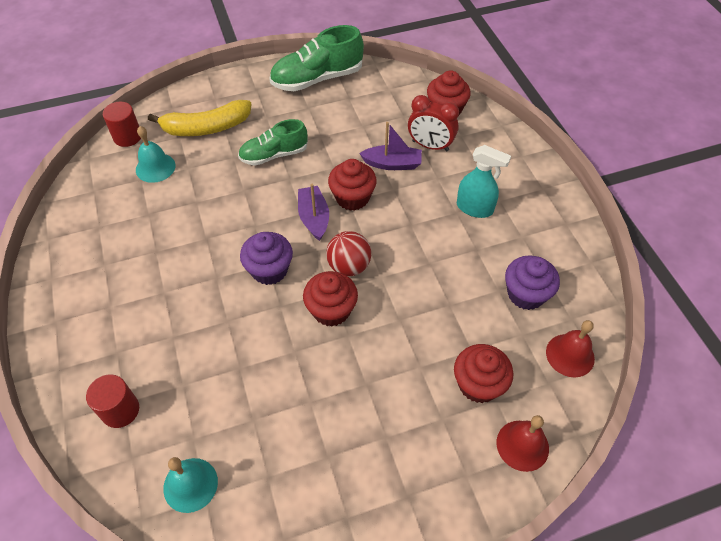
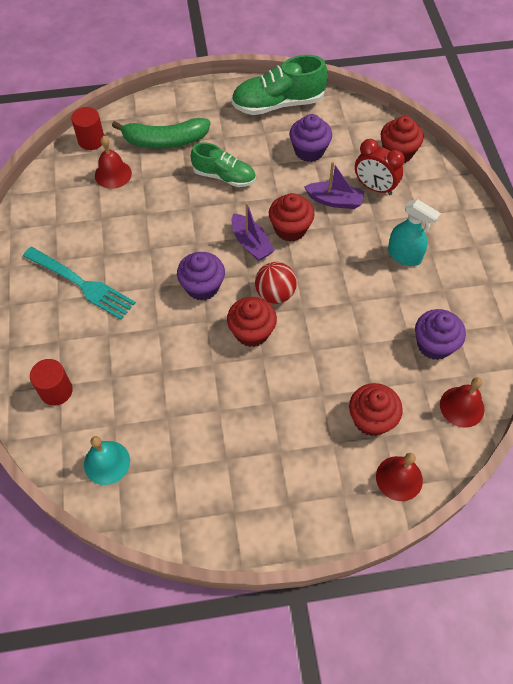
camera: 10 degrees right, 5 degrees up
turquoise bell [136,126,176,183] -> red bell [95,136,132,189]
yellow banana [148,100,252,136] -> green banana [112,118,211,149]
green shoe [238,119,308,165] -> green shoe turned 150 degrees counterclockwise [191,143,256,187]
purple boat [298,184,329,241] -> purple boat turned 150 degrees clockwise [232,202,275,261]
none -> turquoise fork [23,247,136,320]
none -> purple cupcake [289,114,332,162]

